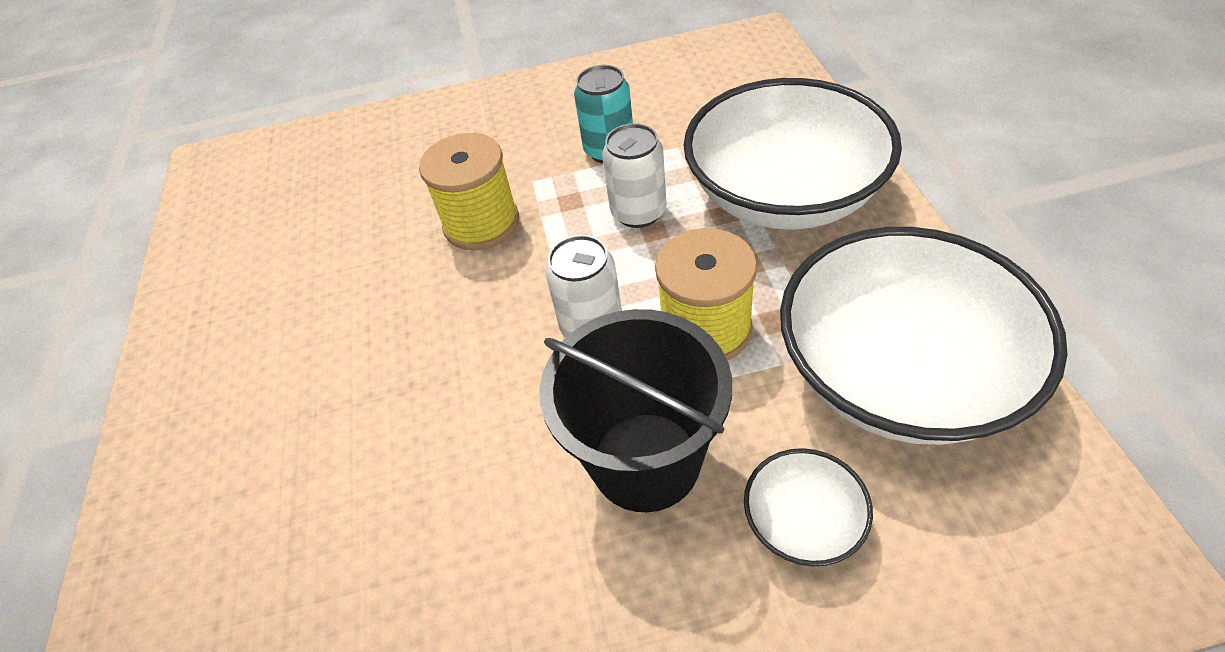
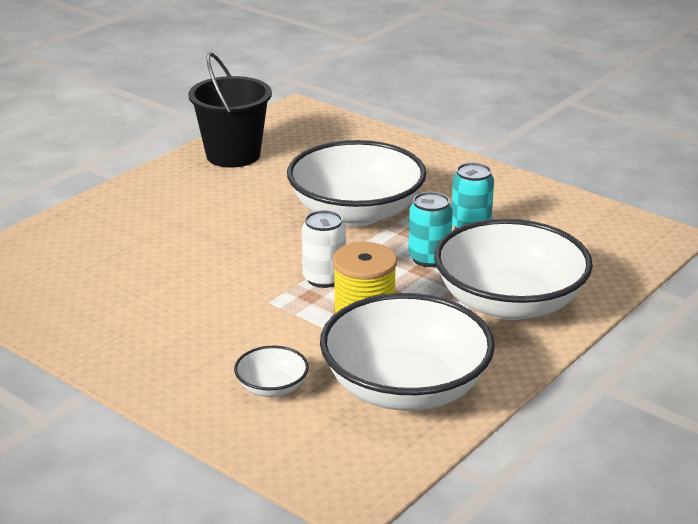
camera: 45 degrees right, 20 degrees down
yellow spool [419,133,519,250] -> white bowl [287,140,426,226]
black bucket [539,309,732,512] -> black bucket moved to [188,53,272,168]
white can [602,123,667,228] -> turquoise can [408,192,453,267]

